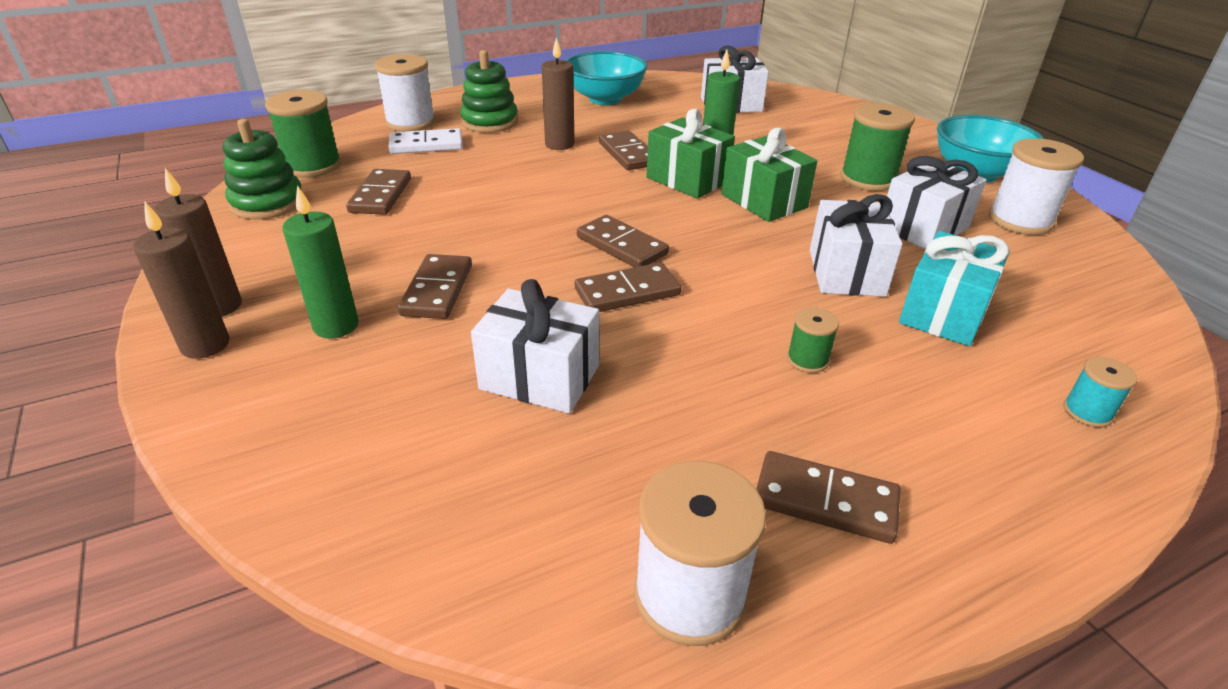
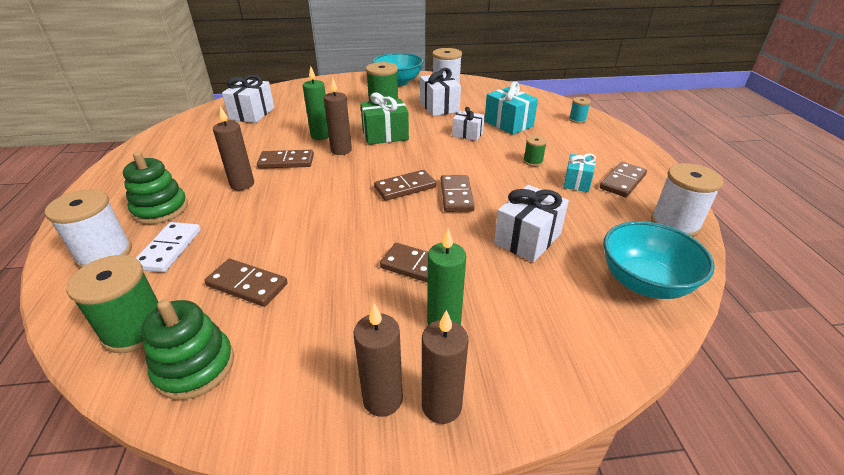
camera: 70 degrees left, 0 degrees up
turquoise bowl [566,51,647,105] -> turquoise bowl moved to [603,221,715,299]
green gift [646,109,735,199] -> brown candle [324,78,352,155]
white gift [810,194,903,297] -> white gift [452,107,485,141], size x0.64
none -> turquoise gift [563,153,596,192]

